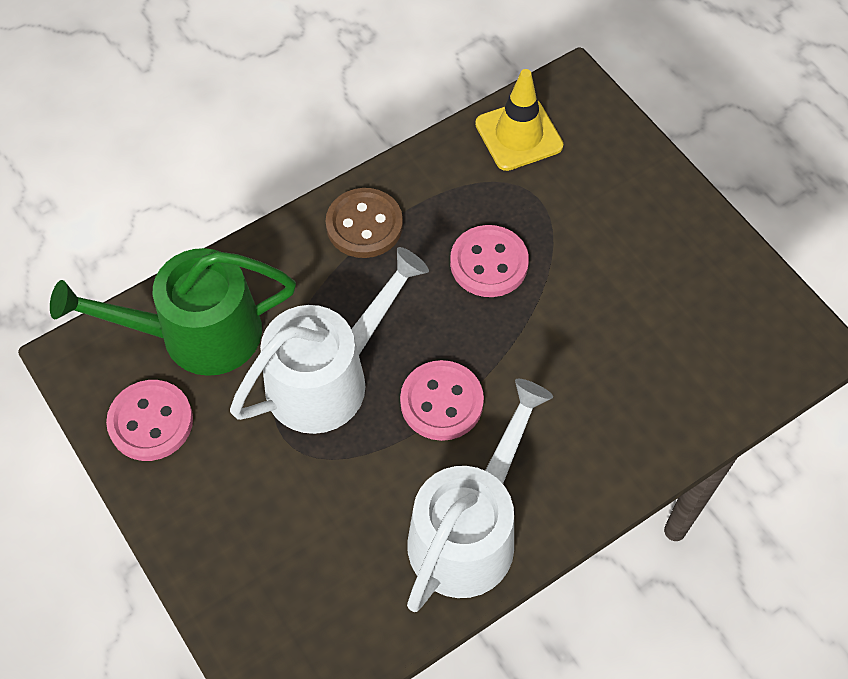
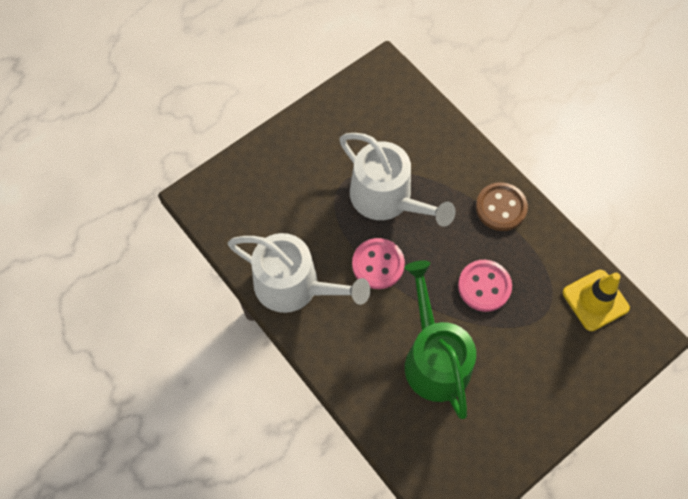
camera: 85 degrees right, 5 degrees up
green watering can [50,248,296,376] -> green watering can moved to [405,260,476,419]
pink button [106,380,193,461] -> none

